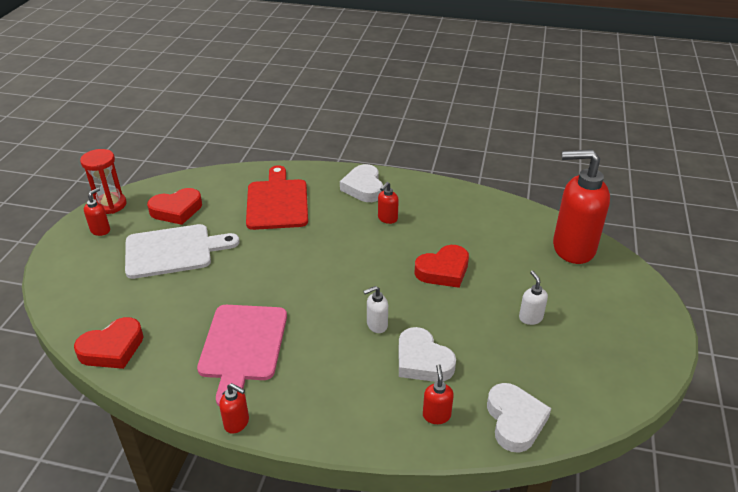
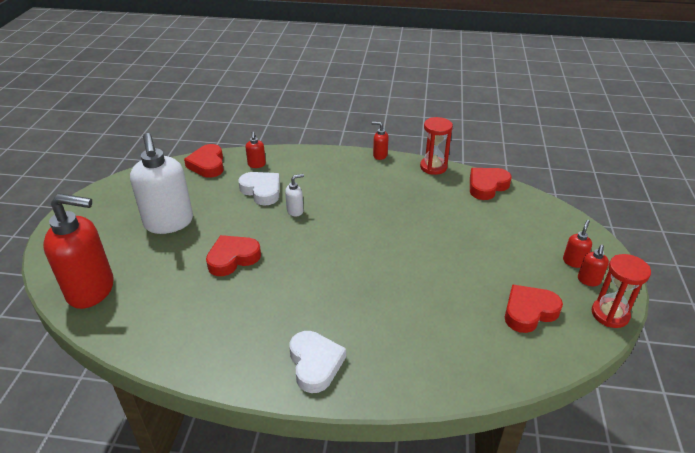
camera: 175 degrees right, 0 degrees up
white cutting board [125,224,240,279] -> none
pink cutting board [197,305,287,407] -> none
red cutting board [246,165,308,230] -> none
red soap dispenser [378,182,399,224] -> red soap dispenser moved to [563,220,592,268]
white heart [487,383,551,453] -> red heart [184,144,224,178]
white soap dispenser [519,271,548,325] -> white soap dispenser [130,133,193,234], size x2.39
none -> red hourglass [420,117,453,175]

